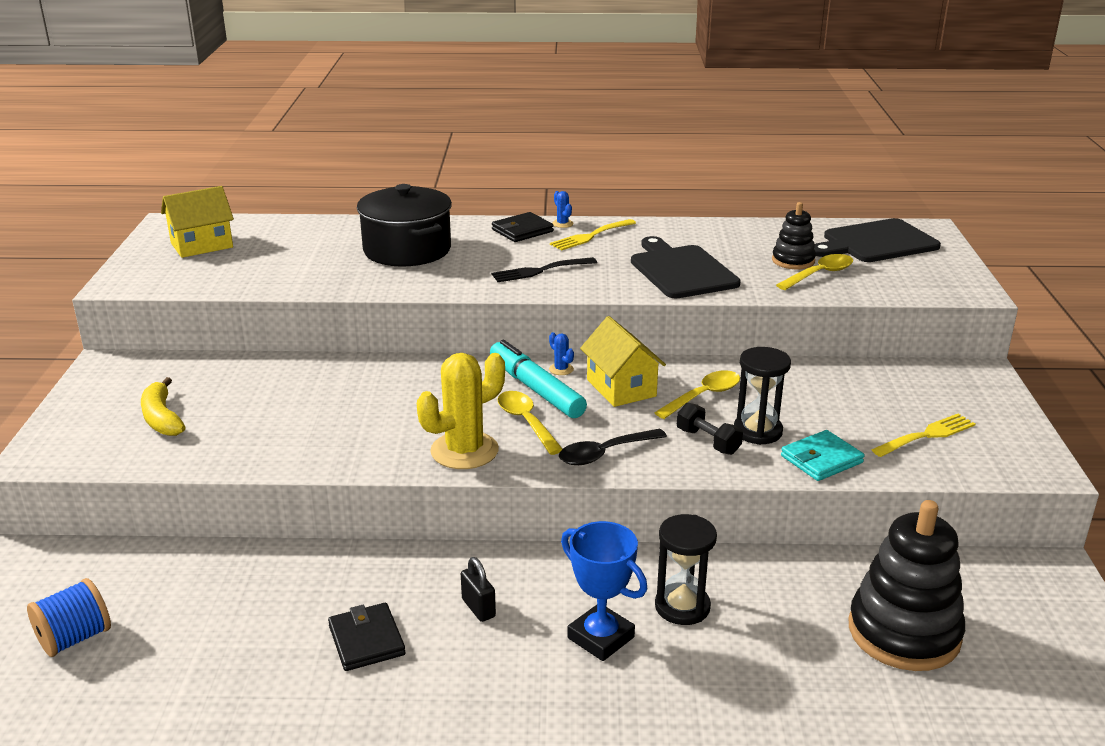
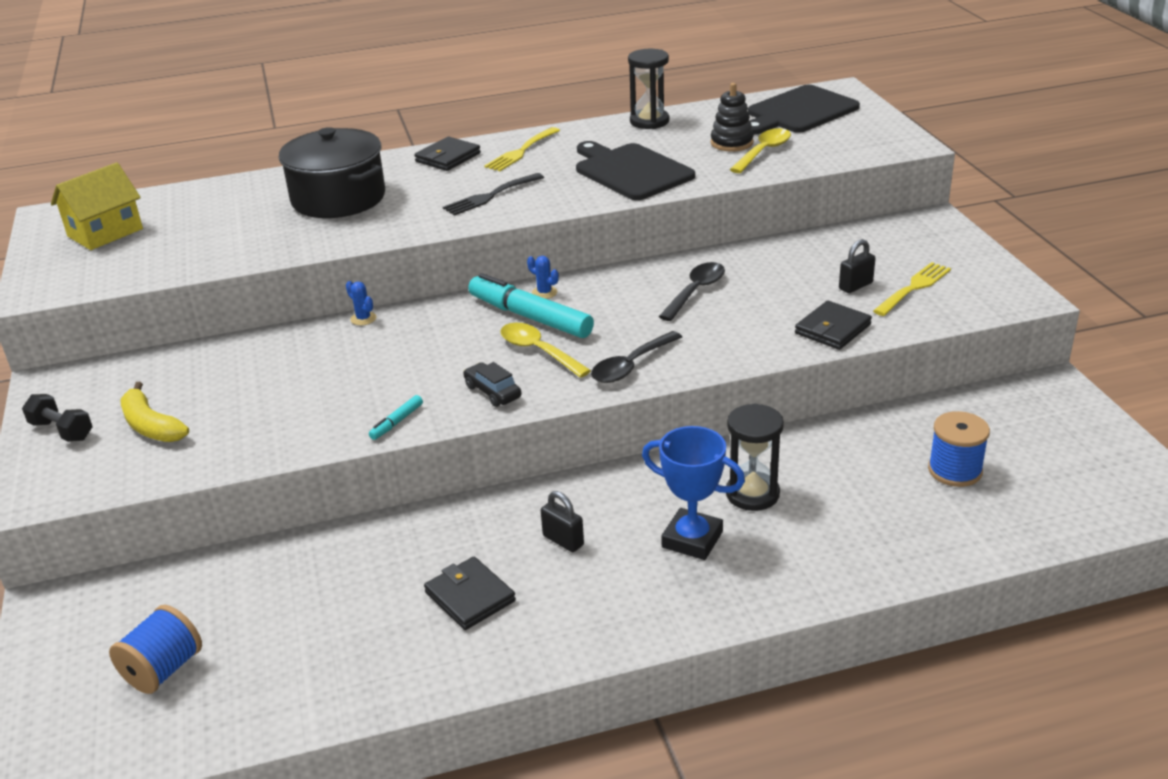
camera: 15 degrees left, 5 degrees up
yellow cactus [417,353,505,469] -> black car [463,362,522,407]
blue cactus [552,191,573,228] -> blue cactus moved to [346,281,376,325]
yellow house [580,316,666,407] -> none
yellow spoon [654,370,740,419] -> black spoon [659,262,725,321]
black dumbbell [677,403,743,455] -> black dumbbell moved to [22,394,92,442]
black hourglass [734,347,791,445] -> black hourglass moved to [628,49,669,129]
turquoise wallet [781,430,865,481] -> black wallet [795,301,872,350]
black stacking toy [849,500,965,671] -> blue spool [928,411,990,487]
none -> turquoise marker [369,395,423,440]
none -> black padlock [839,239,875,293]

